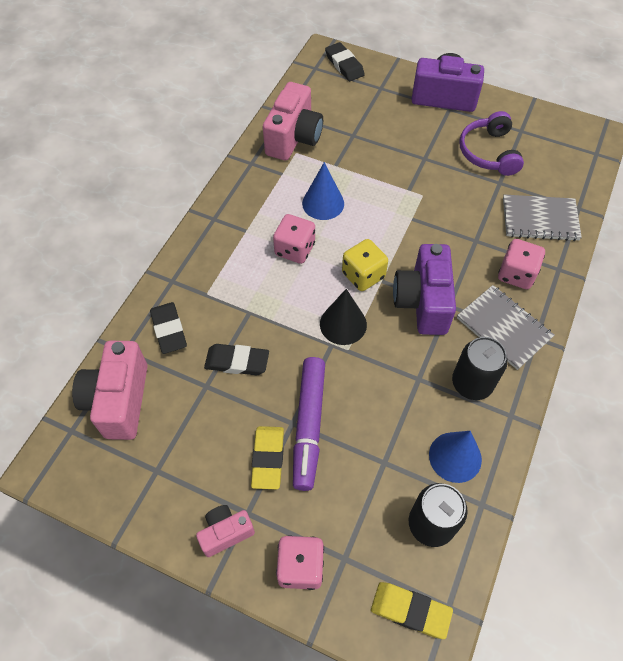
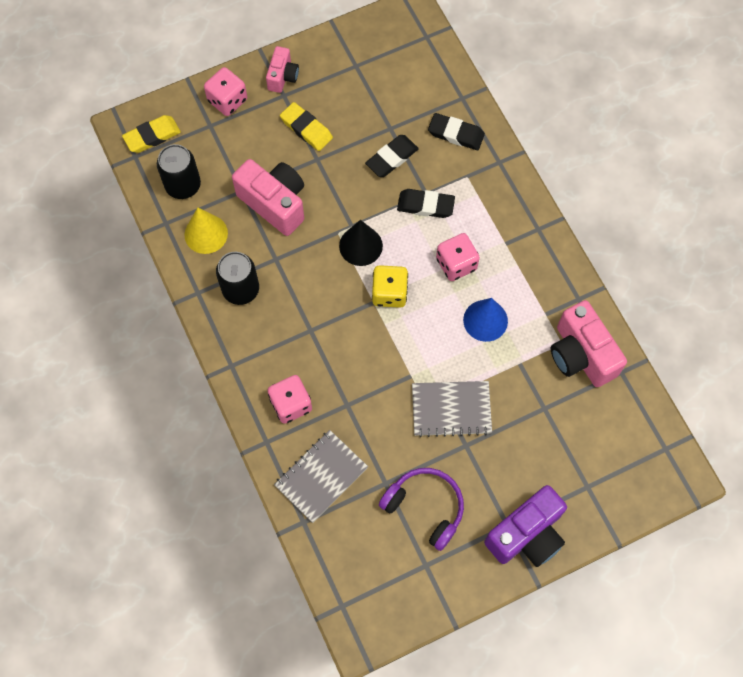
camera: 130 degrees right, 10 degrees up
pink camera [72,341,148,440] -> pink camera moved to [232,159,304,236]
purple marker [293,357,325,491] -> none
black eraser [325,42,365,81] -> black eraser moved to [397,189,455,218]
purple camera [393,244,456,335] -> none
blue cone [429,431,482,483] -> yellow cone [184,207,228,254]
grey notebook [457,285,555,370] -> grey notebook moved to [412,381,492,437]

